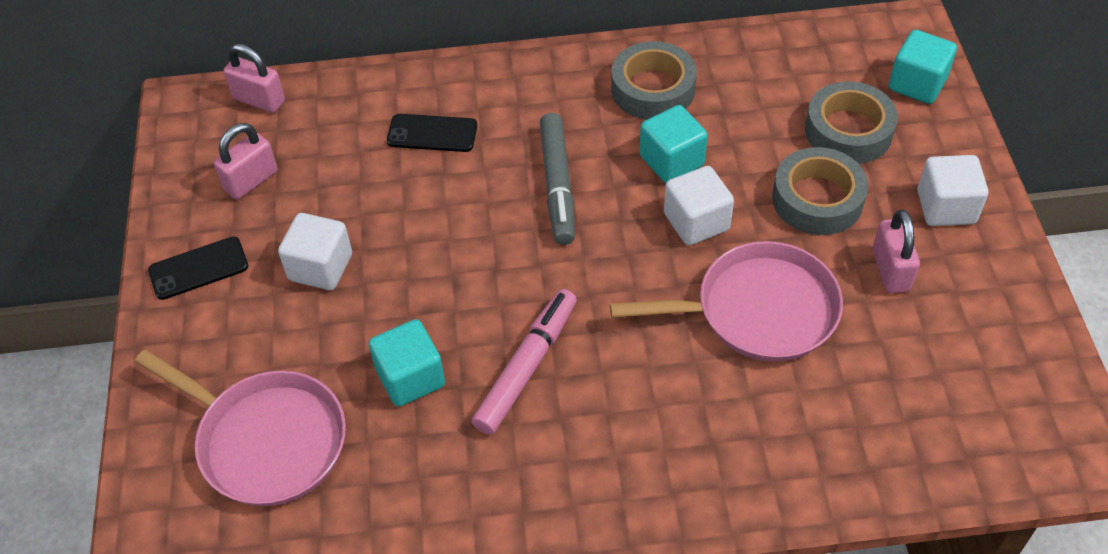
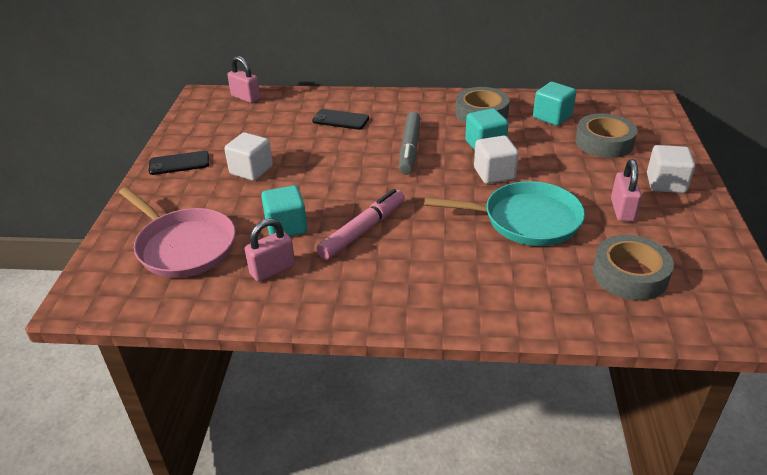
camera: 10 degrees right, 15 degrees down
pink padlock [214,123,278,200] -> pink padlock moved to [245,218,295,282]
pink pan [610,241,843,362] -> turquoise pan [424,181,585,246]
grey tape [772,147,868,235] -> grey tape moved to [593,235,674,300]
turquoise cube [889,30,957,104] -> turquoise cube moved to [533,82,576,126]

